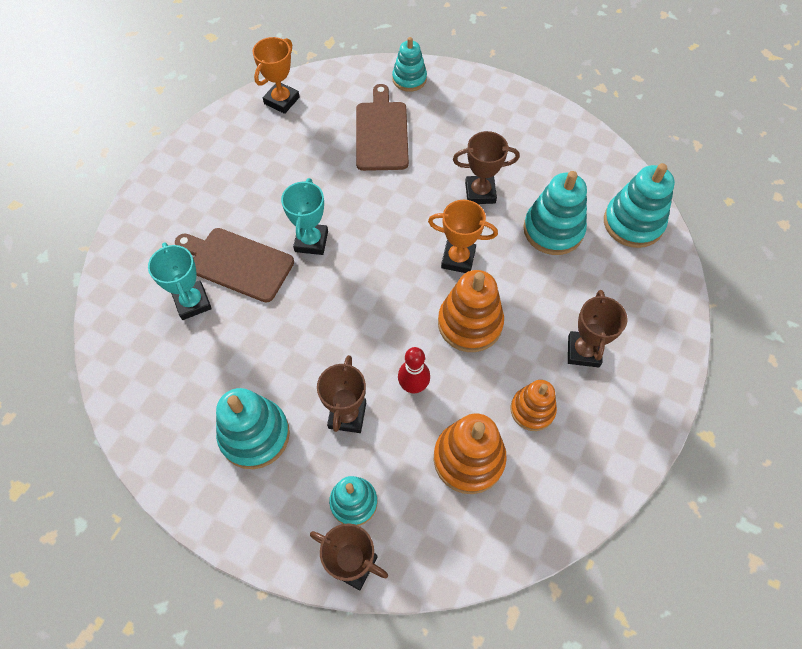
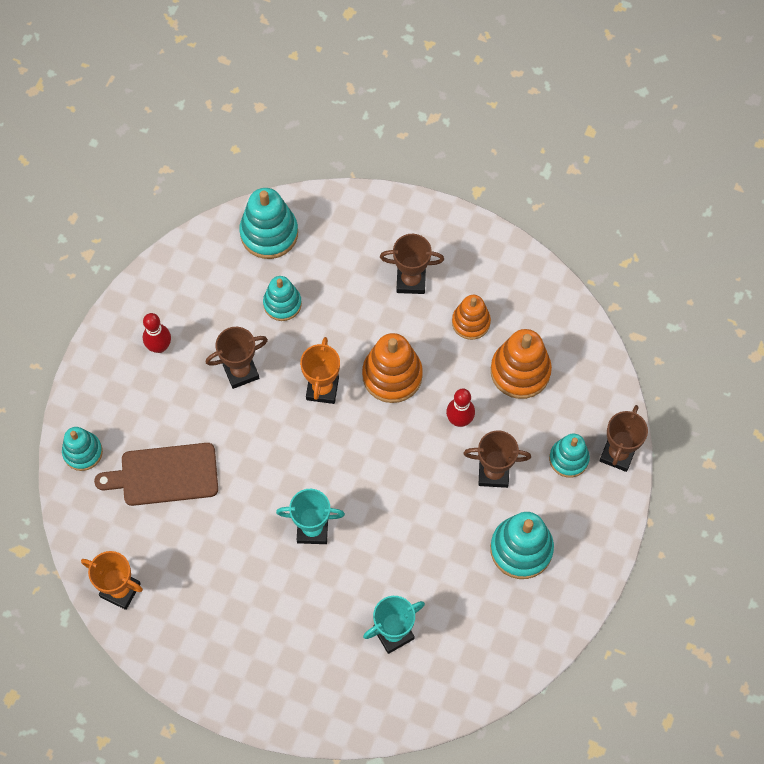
camera: 95 degrees left, 5 degrees up
brown cutting board [175,228,294,303] -> none
brown trophy [453,131,520,204] -> brown trophy turned 75 degrees clockwise [205,327,268,389]
turquoise stacking toy [523,171,587,255] -> turquoise stacking toy [263,276,302,321], size x0.65
none -> red bowling pin [143,313,171,353]

